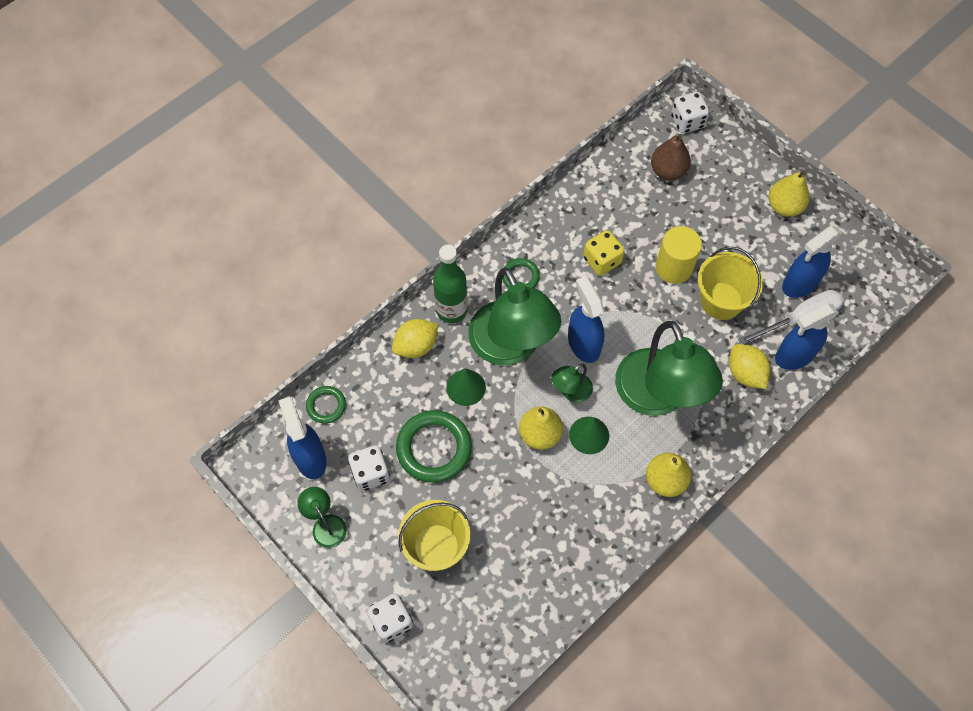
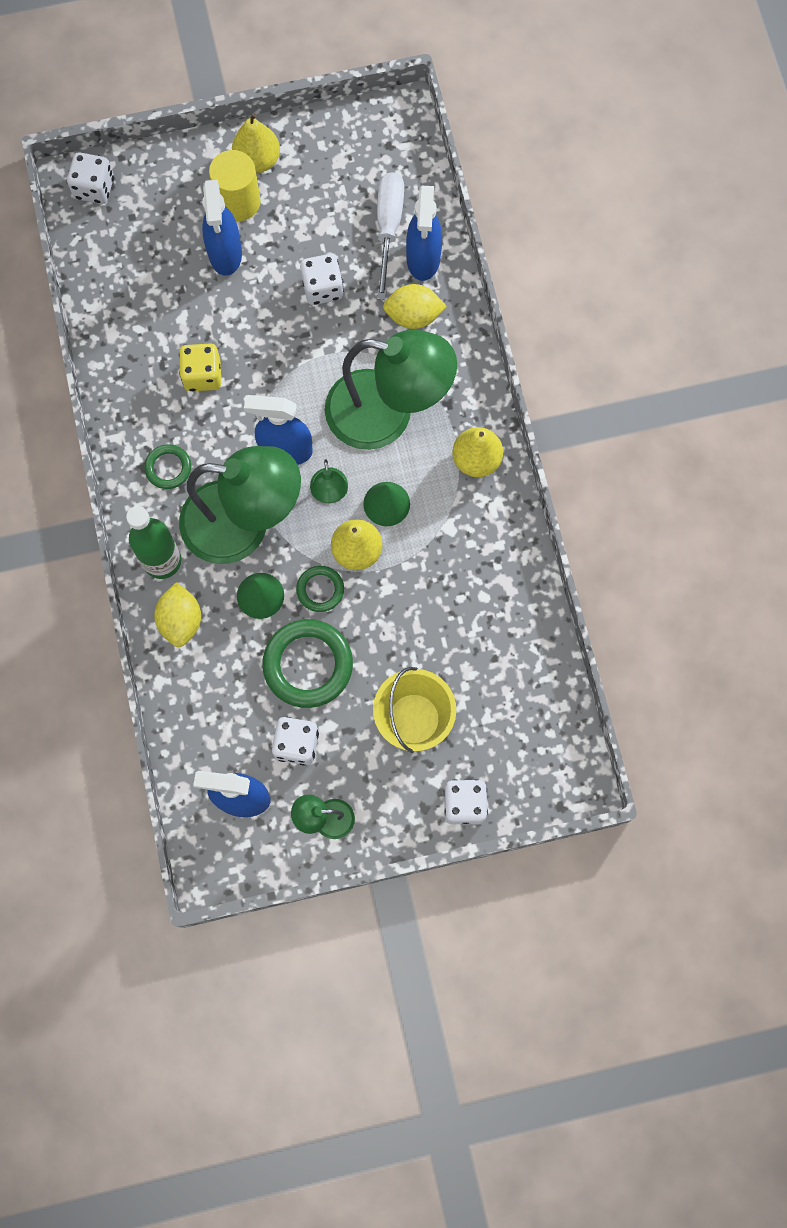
camera: 60 degrees left, 10 degrees up
green ring [306,386,346,424] -> green ring moved to [296,566,344,612]
brown pear [651,134,691,180] -> none
yellow cylinder [655,226,702,284] -> yellow cylinder moved to [209,150,261,221]
yellow bucket [698,247,763,320] -> white dice [300,254,344,305]
blue spray bottle [782,226,842,298] -> blue spray bottle moved to [202,180,242,276]

